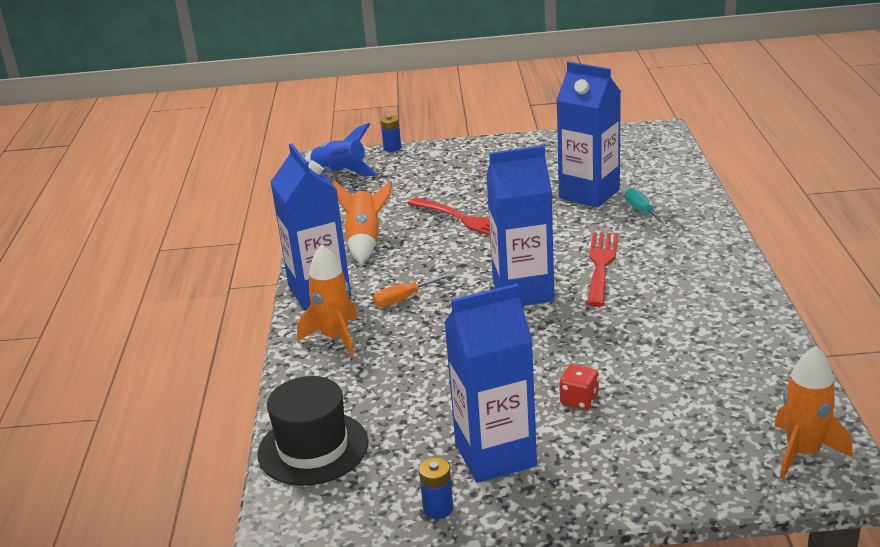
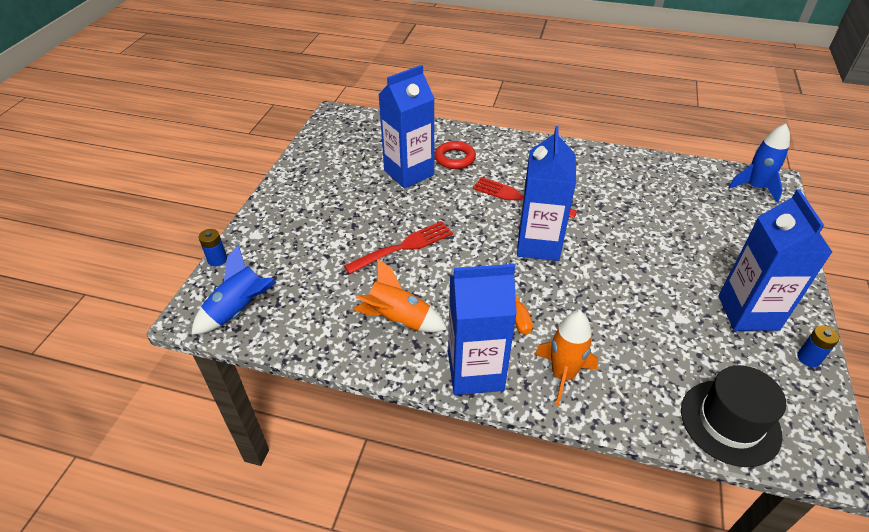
camera: 75 degrees left, 15 degrees up
red dice [559,364,599,410] -> none
turquoise screwdriver [625,188,670,227] -> red ring [435,141,476,169]
orange rocket [775,346,853,479] -> blue rocket [728,124,790,203]

